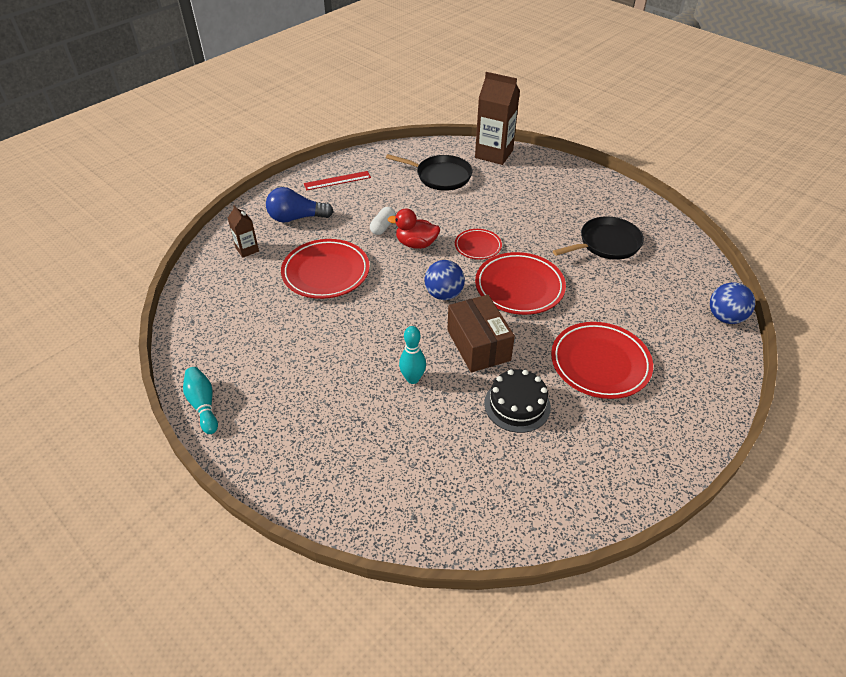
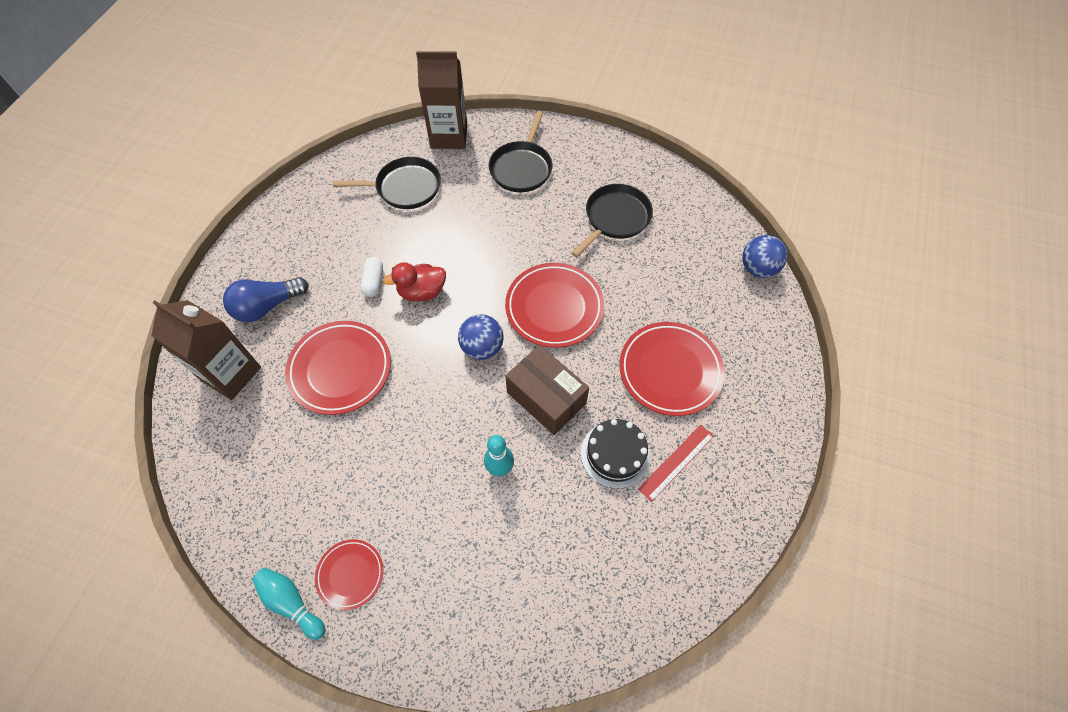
camera: 25 degrees left, 15 degrees up
brown carton [228,205,259,258] -> brown carton [151,300,261,400], size x1.96
red ruler [304,171,371,191] -> red ruler moved to [638,425,714,502]
red plate [455,229,502,260] -> red plate moved to [315,539,383,610]
none -> black pan [489,111,552,192]

